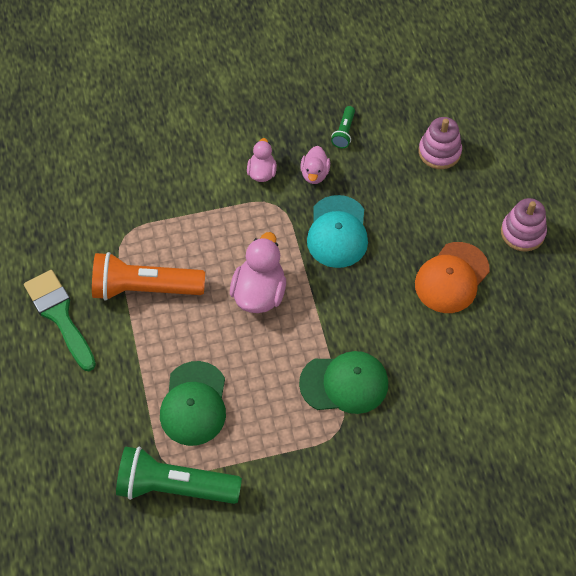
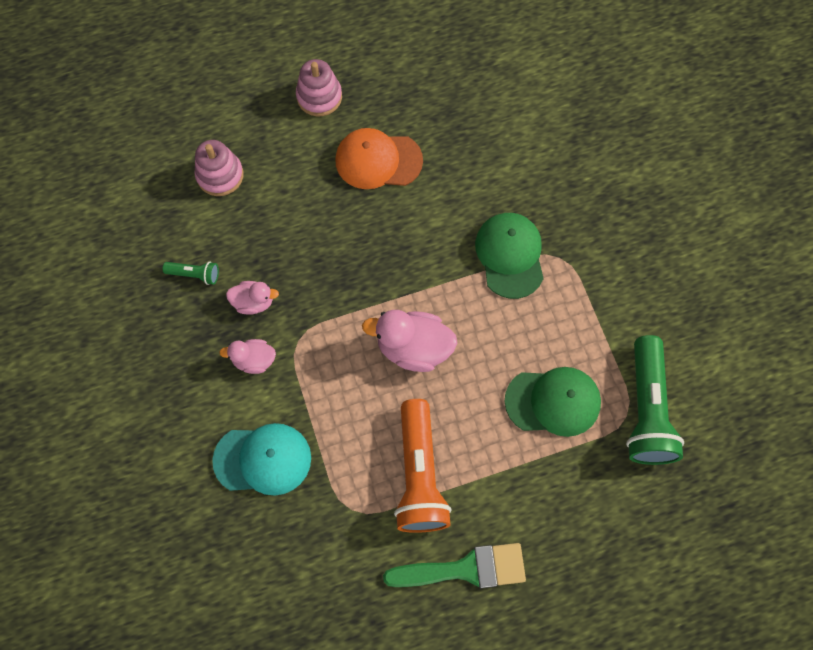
camera: 95 degrees left, 10 degrees up
green brush [24,270,96,371] -> green brush turned 150 degrees counterclockwise [383,543,526,588]
turquoise cap [307,195,368,268] -> turquoise cap moved to [212,423,311,496]
orange cap [415,242,490,313] -> orange cap turned 150 degrees clockwise [335,128,423,189]

